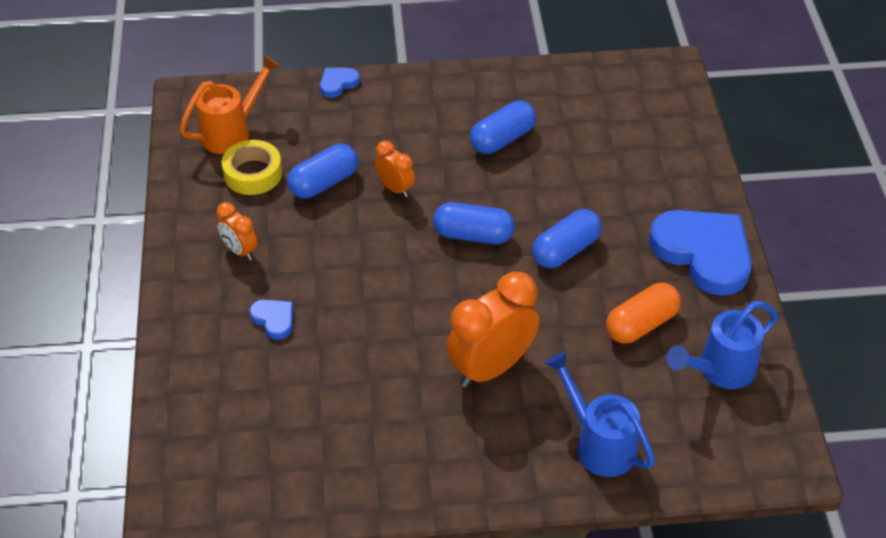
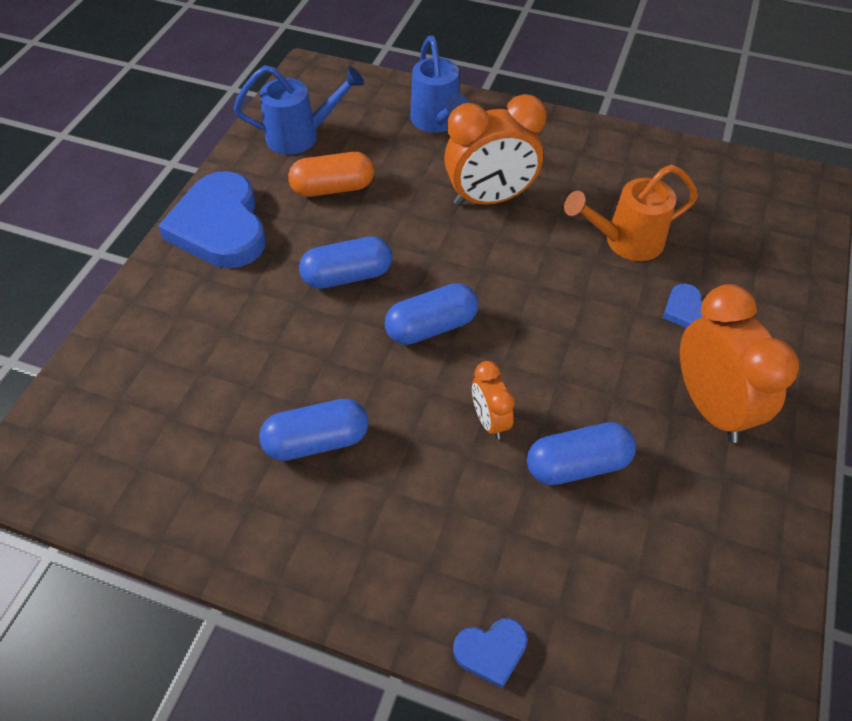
camera: 155 degrees left, 5 degrees up
orange watering can [179,55,280,154] -> orange watering can moved to [564,165,698,261]
orange clock [216,202,257,260] -> orange clock [680,284,799,443], size x1.94
yellow tape [222,140,282,195] -> none
blue capsule [433,202,515,244] -> blue capsule turned 60 degrees counterclockwise [385,283,478,345]

